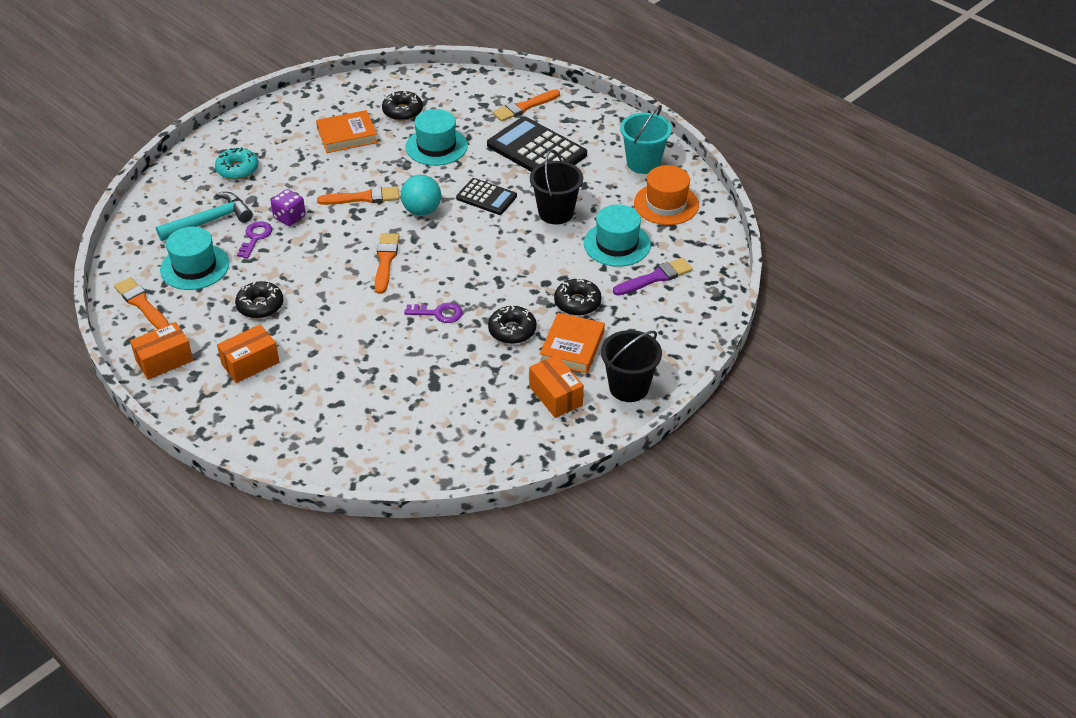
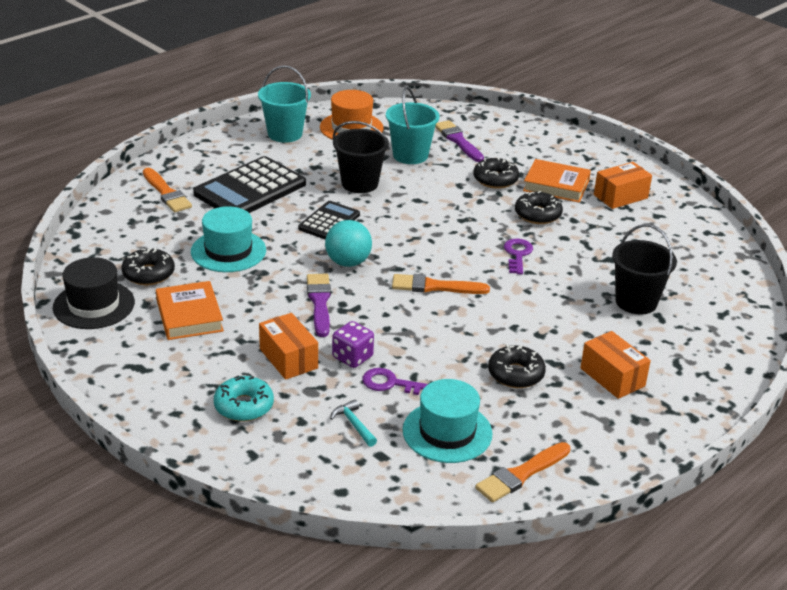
camera: 90 degrees left, 10 degrees down
orange box [130,322,193,380] -> orange box moved to [259,313,318,380]
turquoise hammer [156,192,253,241] -> turquoise hammer [330,399,377,447], size x0.50
orange brush [317,186,400,205] -> purple brush [307,274,331,337]
turquoise hat [584,204,651,267] -> turquoise bucket [386,87,440,164]
black bucket [601,330,662,402] -> black bucket moved to [612,224,677,315]
none -> black hat [53,257,135,329]

